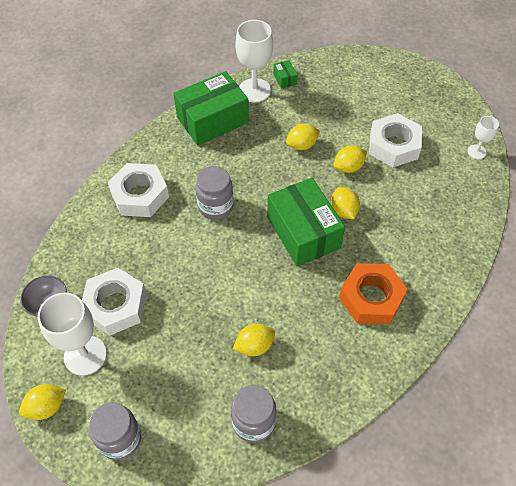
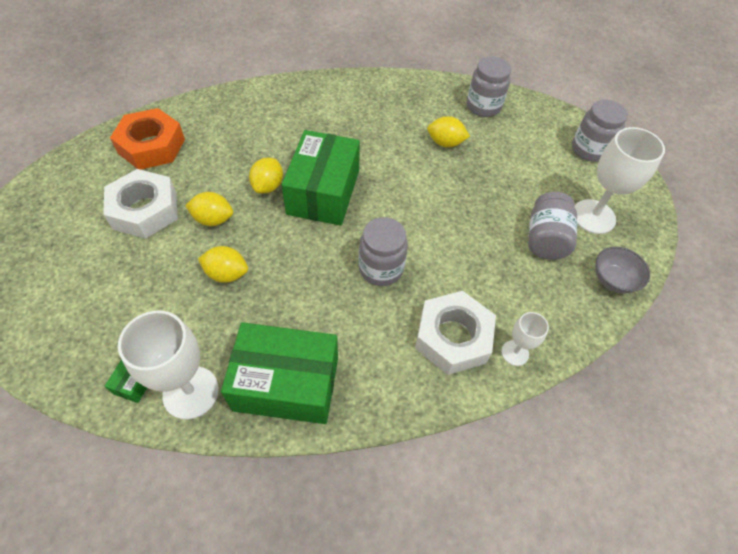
camera: 145 degrees left, 0 degrees up
yellow lemon [19,384,66,420] -> none
white nut [82,268,146,336] -> grey jar [528,192,577,260]
orange nut [339,263,408,324] -> orange nut moved to [110,108,185,170]
white goblet [467,116,499,159] -> white goblet moved to [501,312,549,366]

